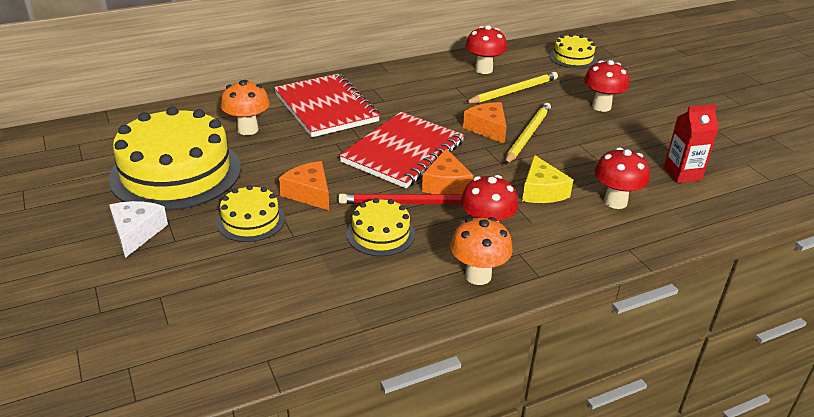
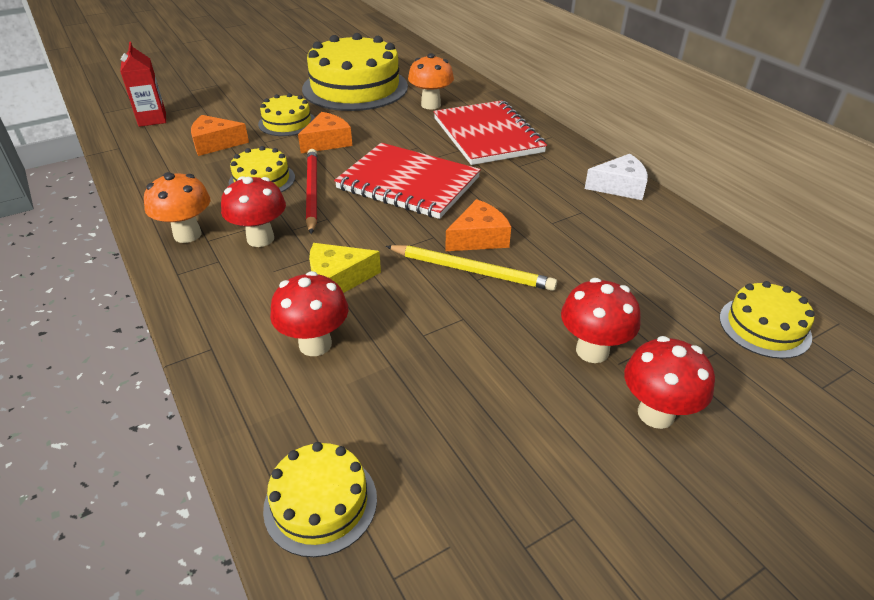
camera: 85 degrees right, 5 degrees up
white cheese [109,201,168,258] -> white cheese moved to [585,154,648,200]
red notebook [274,73,380,137] -> red notebook turned 75 degrees counterclockwise [434,100,547,165]
orange cheese [422,148,473,194] -> orange cheese moved to [191,115,249,156]
yellow pencil [465,72,558,104] -> none
red mushroom [466,25,507,74] -> red mushroom moved to [624,336,715,429]
red carton [664,104,719,183] -> red carton moved to [120,41,166,127]
none -> yellow cake [263,442,377,557]

